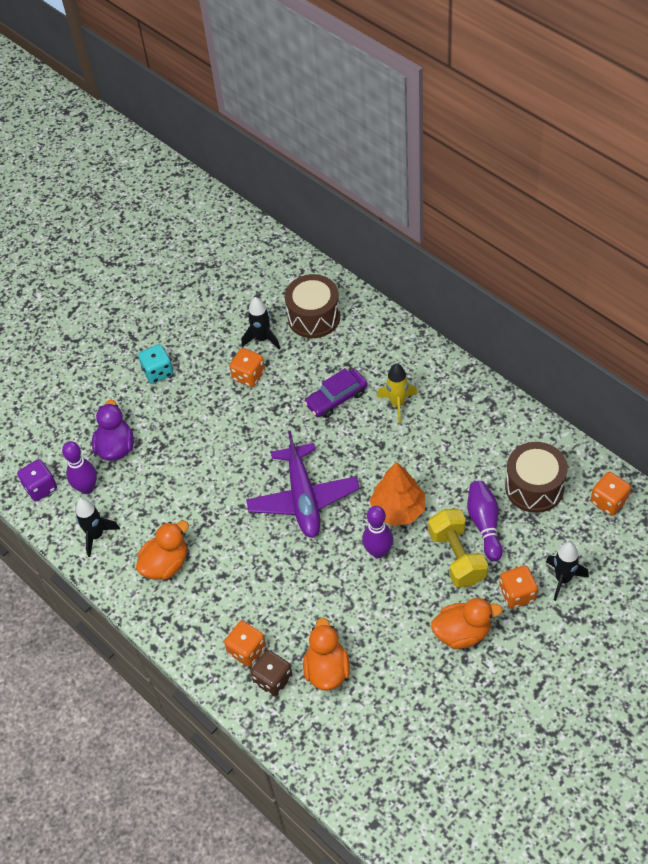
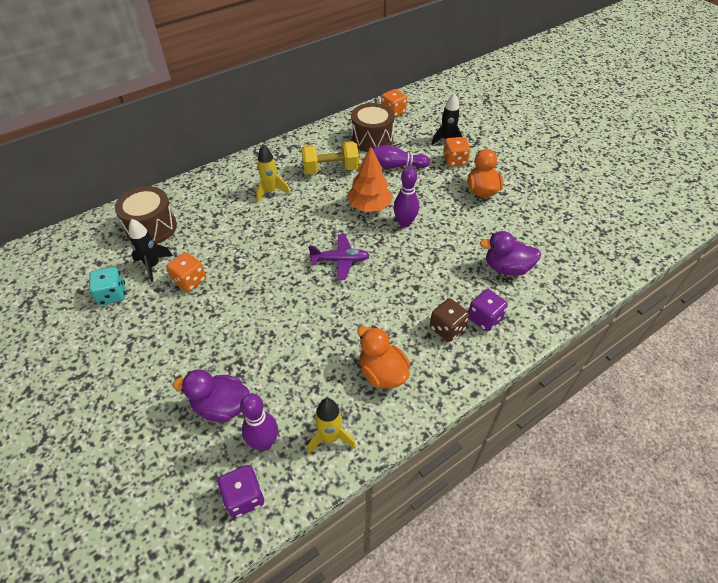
camera: 85 degrees left, 5 degrees down
black rocket [76,498,120,557] -> yellow rocket [307,398,356,455]
turquoise dice [138,344,173,384] -> turquoise dice moved to [89,267,125,305]
orange dice [224,621,266,667] -> purple dice [468,289,508,332]
purple plane [246,431,360,538] -> purple plane [308,234,370,280], size x0.61
brown dice [250,650,292,697] -> brown dice moved to [430,299,469,342]
orange duck [303,617,350,690] -> purple duck [480,231,541,276]
purple car [304,368,368,418] -> none
yellow dumbbell [428,509,488,587] -> yellow dumbbell moved to [301,141,359,175]

